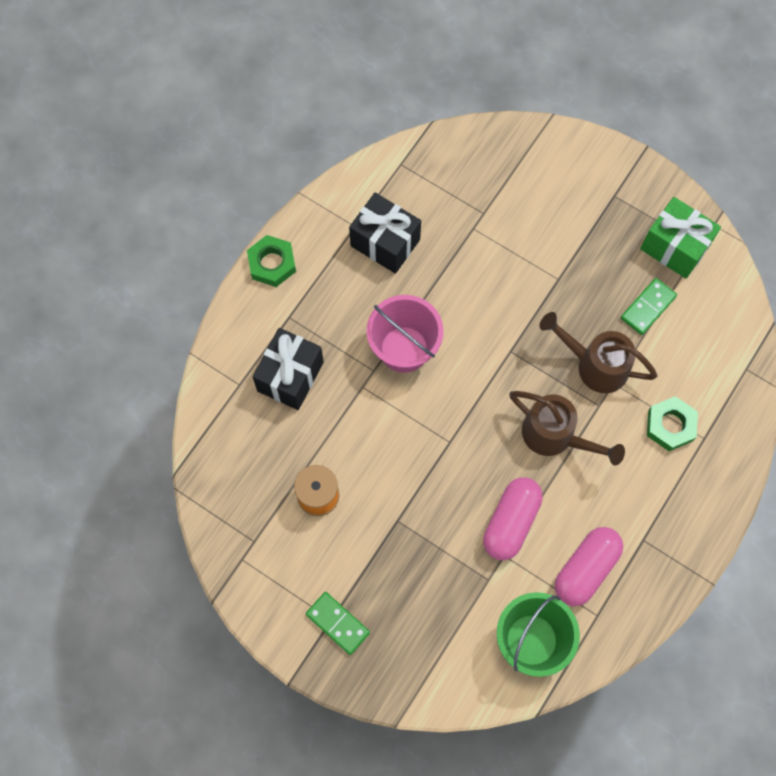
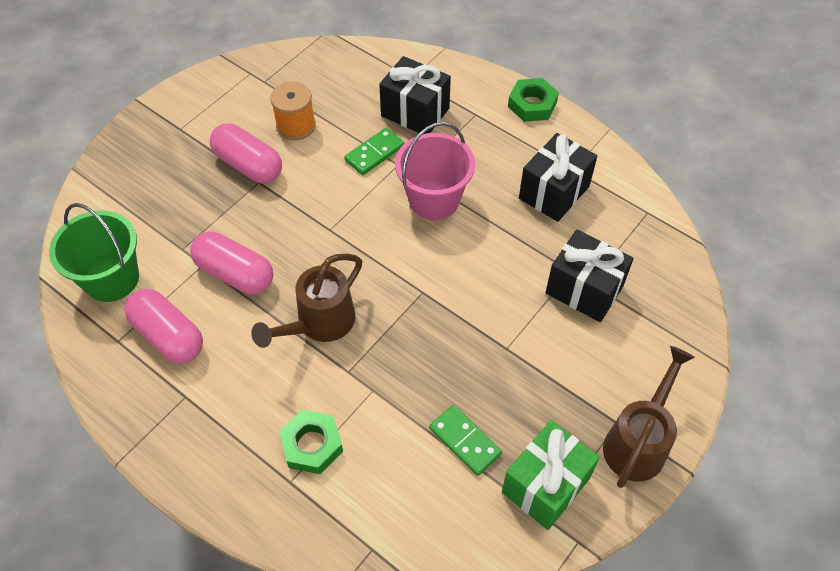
camera: 95 degrees right, 15 degrees down
green domino [306,592,370,655] -> green domino moved to [344,128,404,175]
brown watering can [539,312,658,393] -> brown watering can moved to [603,346,695,488]
none -> pink capsule [210,123,282,183]
none -> black gift [545,229,634,322]

